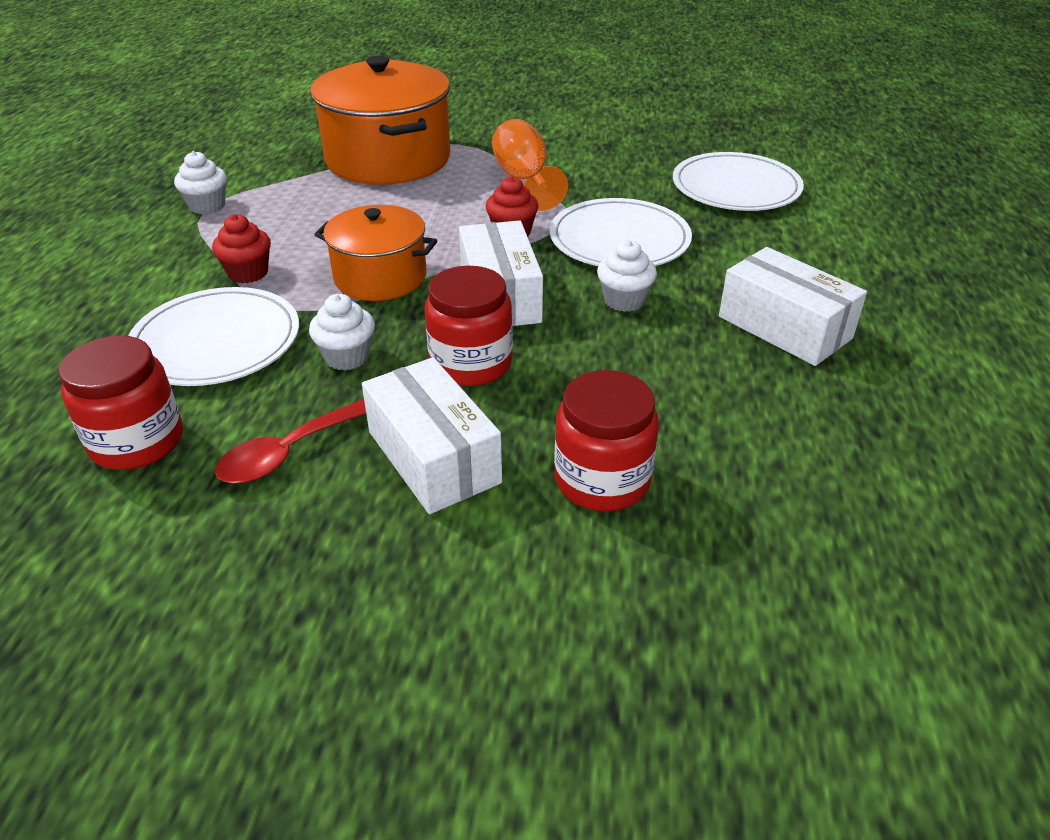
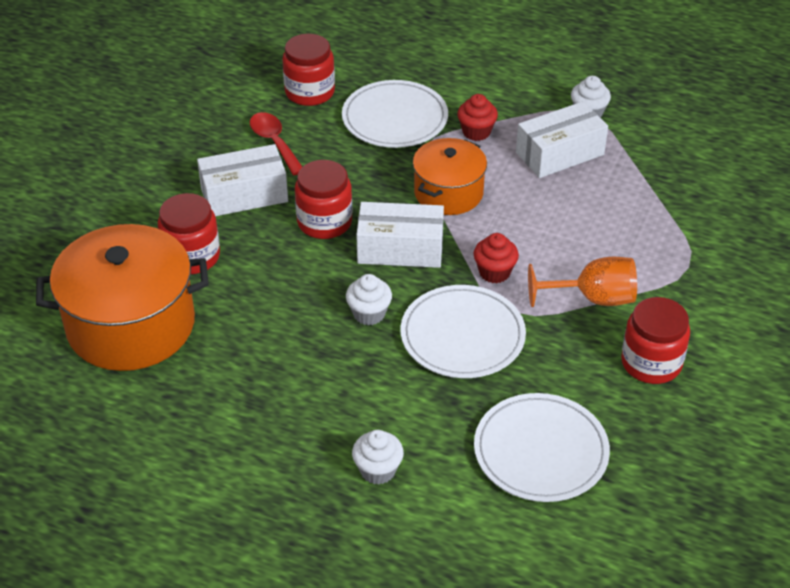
camera: 105 degrees right, 5 degrees up
white cupcake [309,294,375,371] -> white cupcake moved to [352,430,404,485]
orange pot [310,56,450,185] -> orange pot moved to [36,224,209,371]
white box [719,247,867,366] -> white box moved to [516,101,608,178]
none -> red jar [621,297,690,384]

